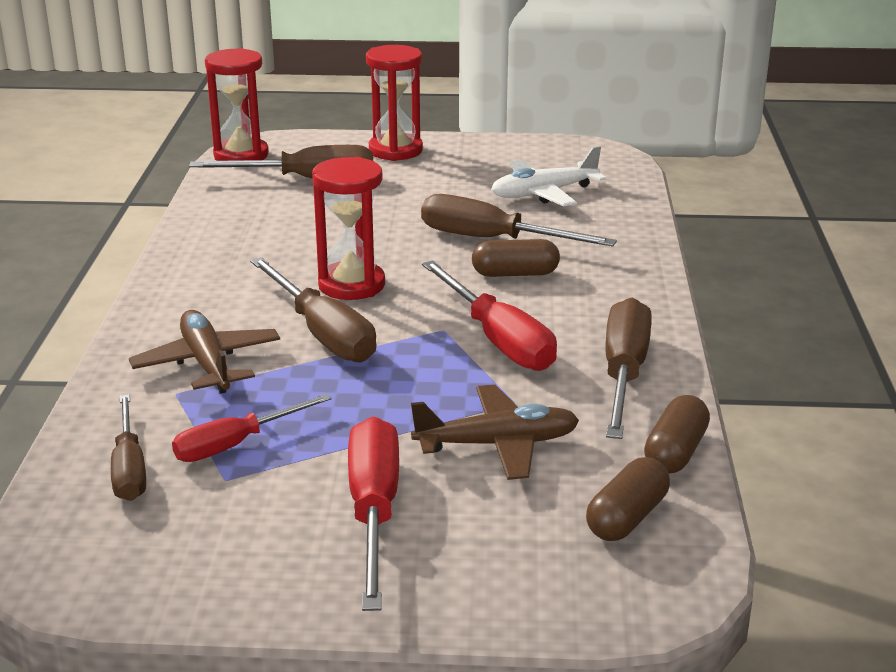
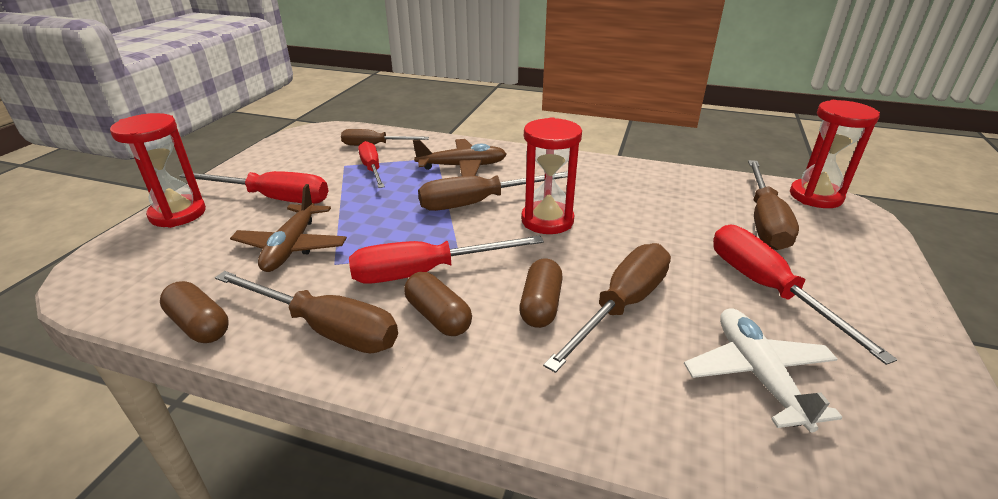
camera: 105 degrees right, 5 degrees up
red hourglass [366,45,423,161] -> red hourglass moved to [110,113,206,228]
brown capsule [586,457,670,541] -> brown capsule moved to [404,272,472,336]
none -> red screwdriver [713,225,897,365]

